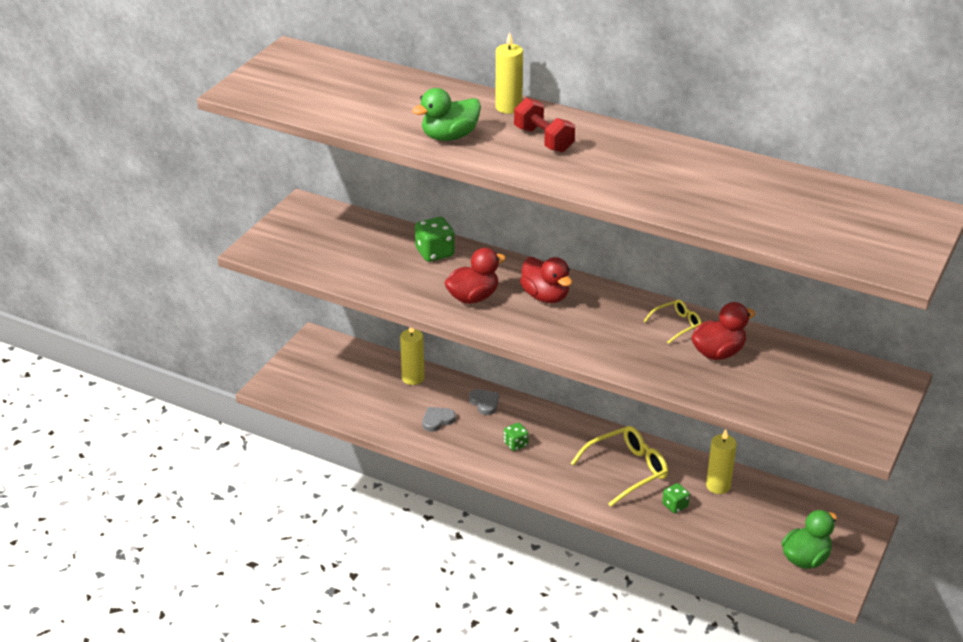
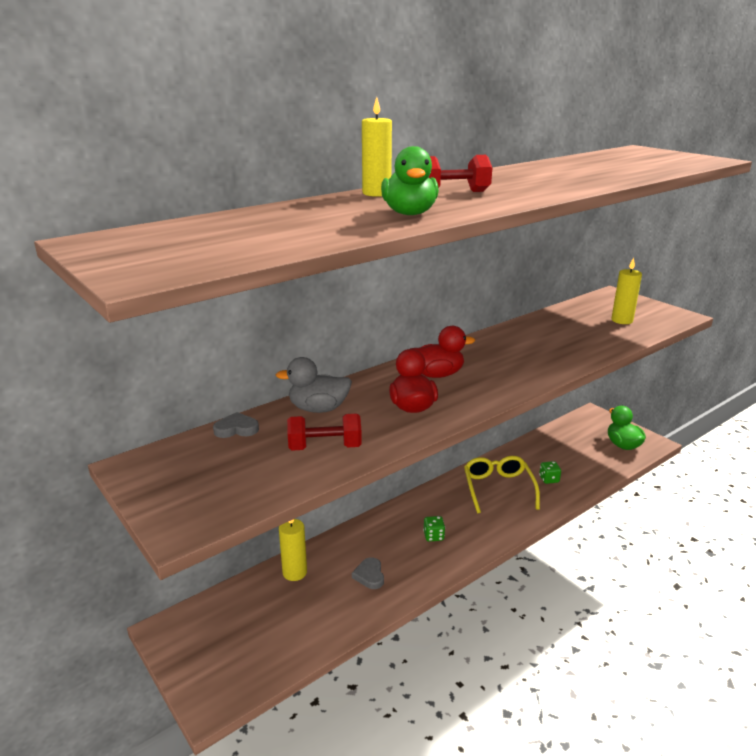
camera: 65 degrees left, 10 degrees down
green dice [415,217,455,262] -> grey duck [276,357,352,413]
grey heart [469,389,499,415] -> grey heart moved to [213,412,259,438]
yellow glasses [644,299,702,344] -> none
red duck [691,302,756,360] -> none
yellow candle [706,429,737,494] -> yellow candle moved to [611,257,642,324]
none -> red dumbbell [287,414,362,451]

